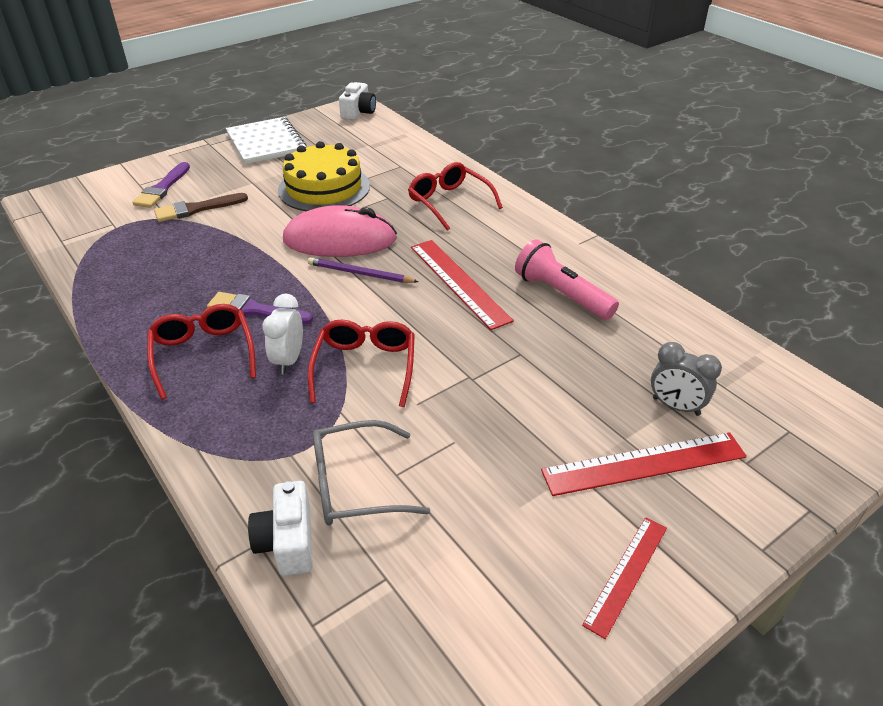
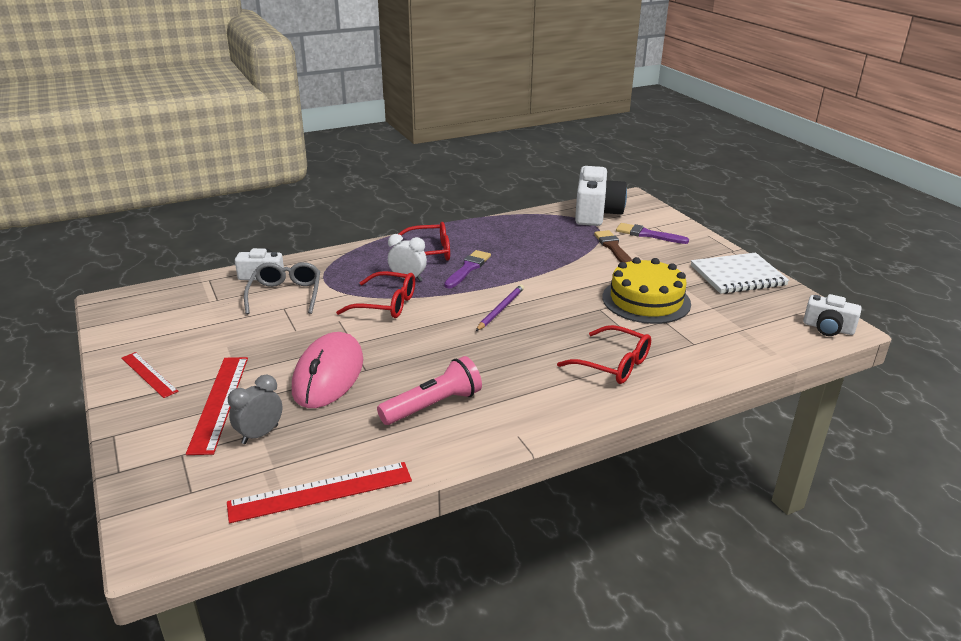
camera: 100 degrees right, 10 degrees down
pink mouse [283,205,397,257] -> pink mouse moved to [292,332,363,408]
red glasses [408,162,503,231] -> red glasses turned 60 degrees clockwise [557,325,651,384]
red ruler [411,240,514,330] -> red ruler moved to [227,462,412,523]
none -> white camera [575,166,627,226]

